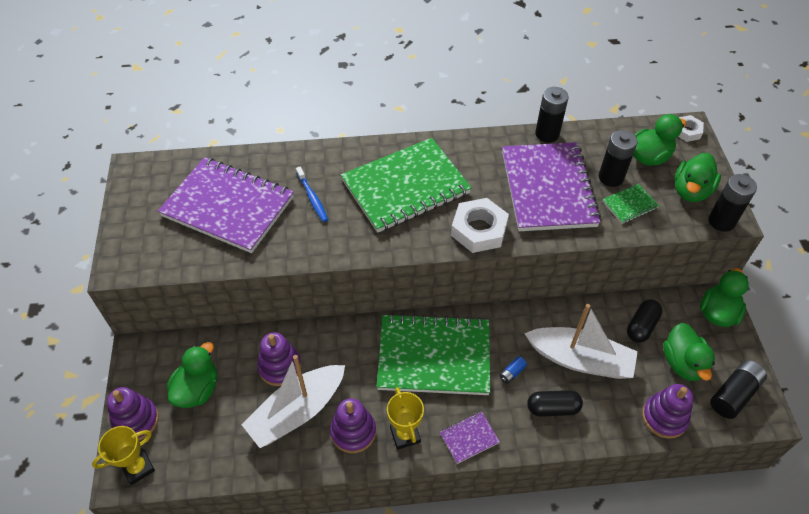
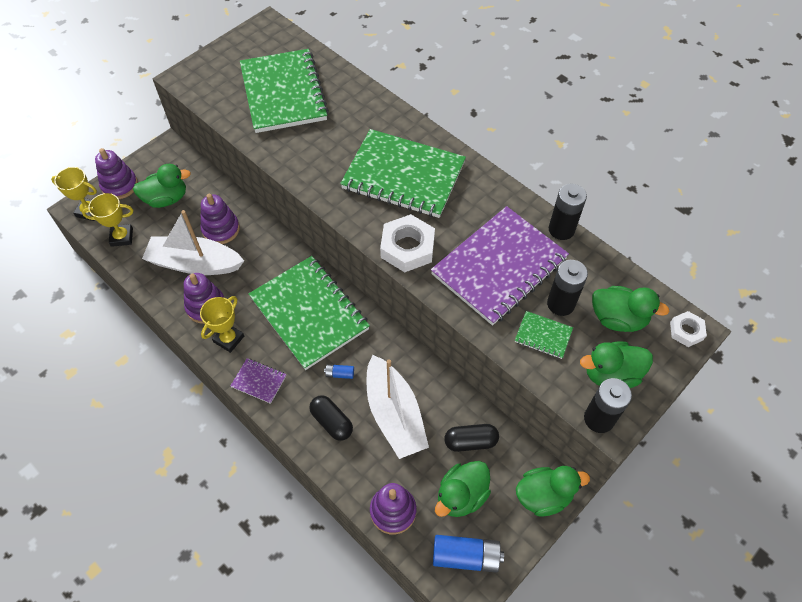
camera: 50 degrees right, 5 degrees up
purple notebook [158,157,294,253] -> green notebook [240,49,329,133]
blue toothbrush [296,167,328,222] -> none
black battery [710,360,767,419] -> blue battery [433,535,504,573]
none -> yellow trophy [82,193,133,247]

